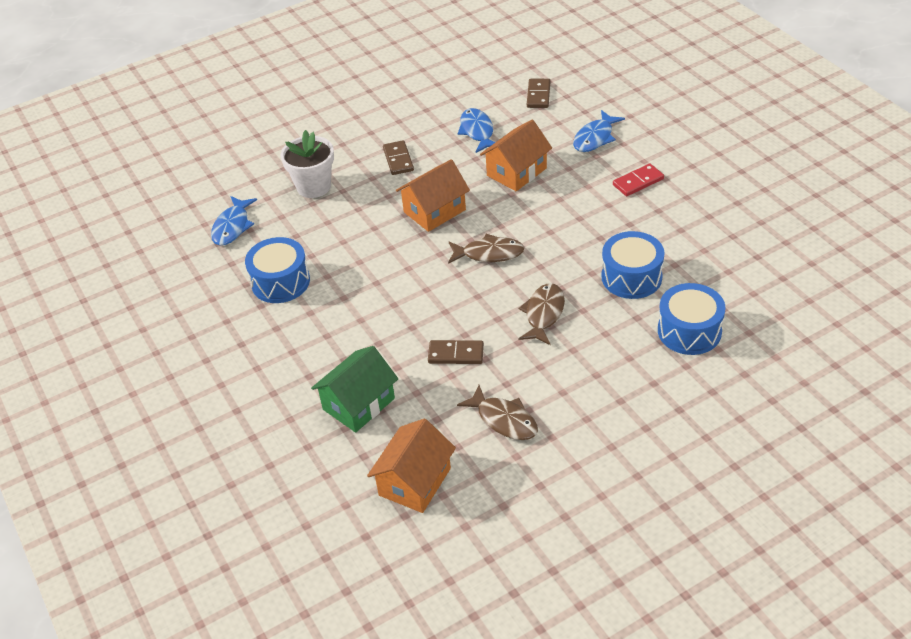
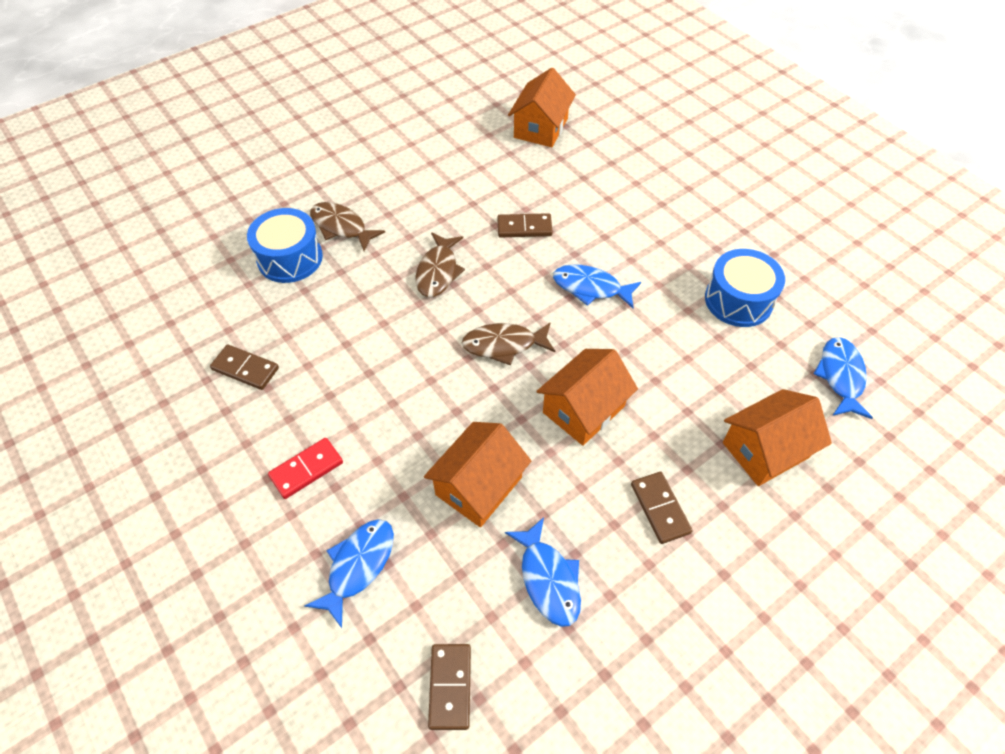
camera: 170 degrees right, 10 degrees up
white flower pot [281,130,334,198] -> orange house [723,389,832,486]
green house [311,346,398,433] -> none
brown fish [457,385,538,440] -> brown fish moved to [310,202,385,251]
blue drum [602,231,665,299] -> none
none -> brown domino [210,344,279,390]
none -> blue fish [553,265,641,308]

